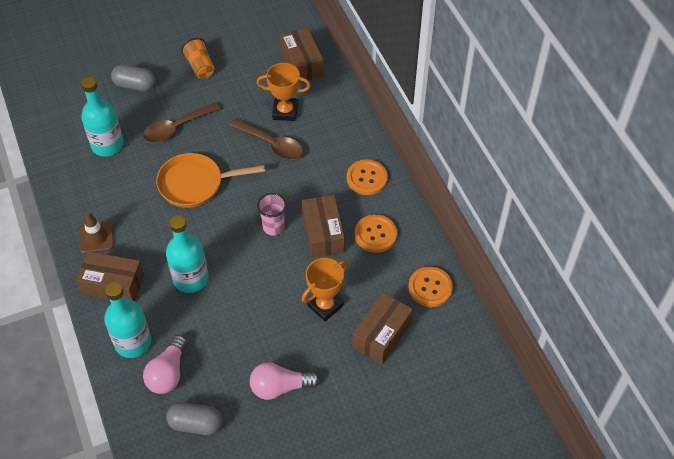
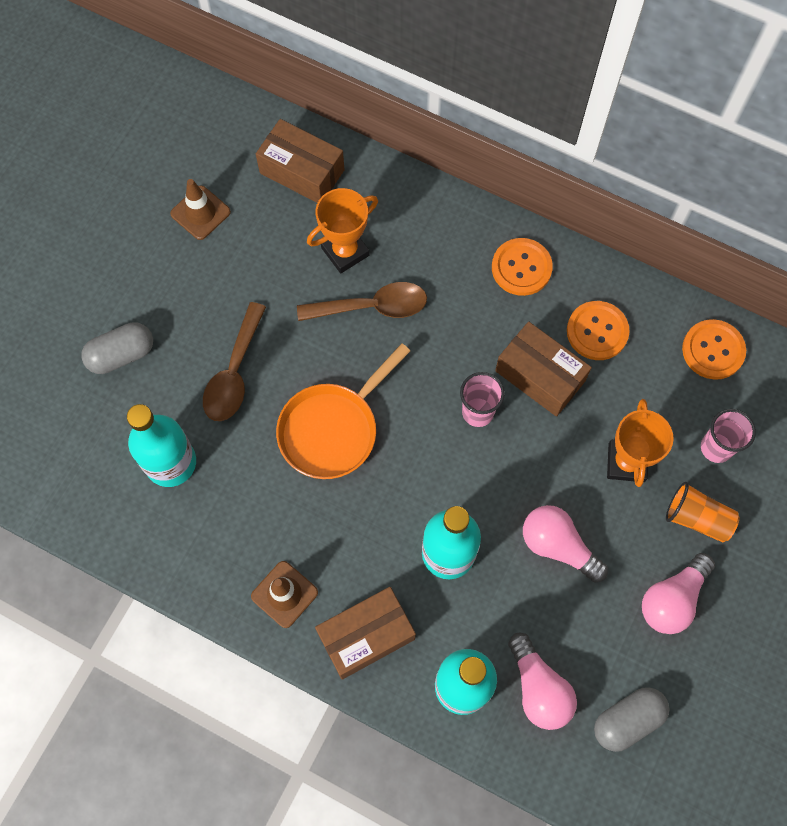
camera: 40 degrees left, 15 degrees up
orange cup [181,38,215,79] -> orange cup moved to [666,482,740,543]
brown box [352,292,413,364] -> pink cup [701,409,756,463]
none -> brown traffic cone [170,179,231,240]
none -> pink light bulb [523,505,608,583]

